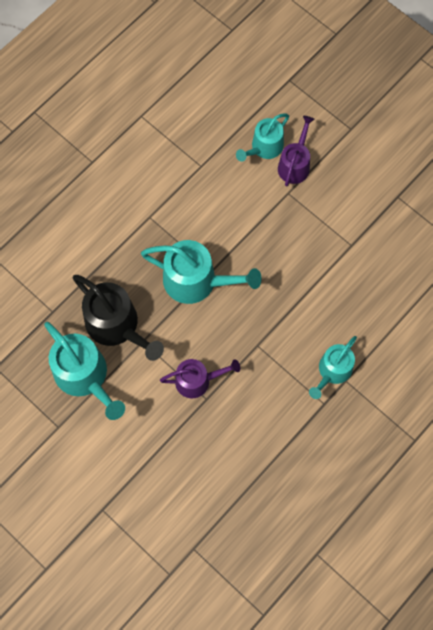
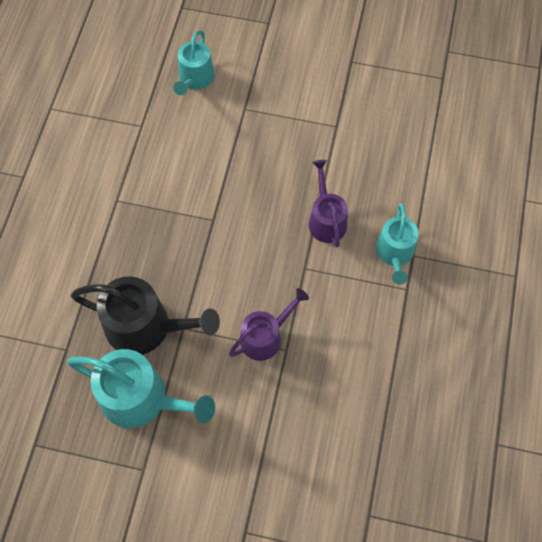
camera: 30 degrees left, 5 degrees down
turquoise watering can [141,240,262,304] -> none
purple watering can [278,116,314,187] -> purple watering can moved to [309,160,348,248]

